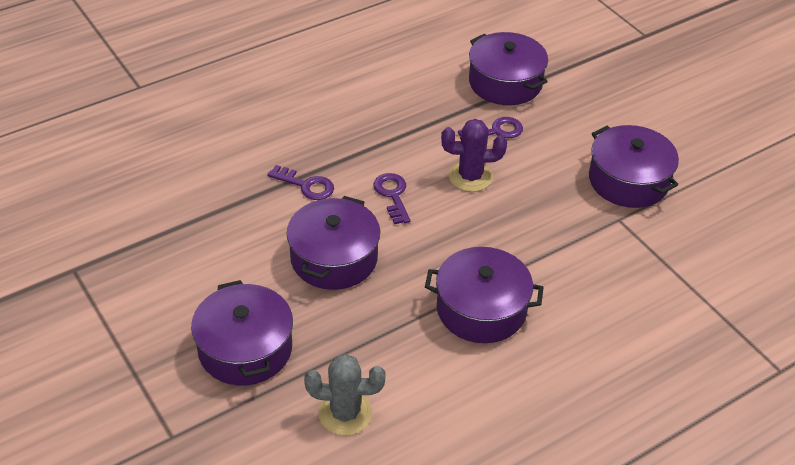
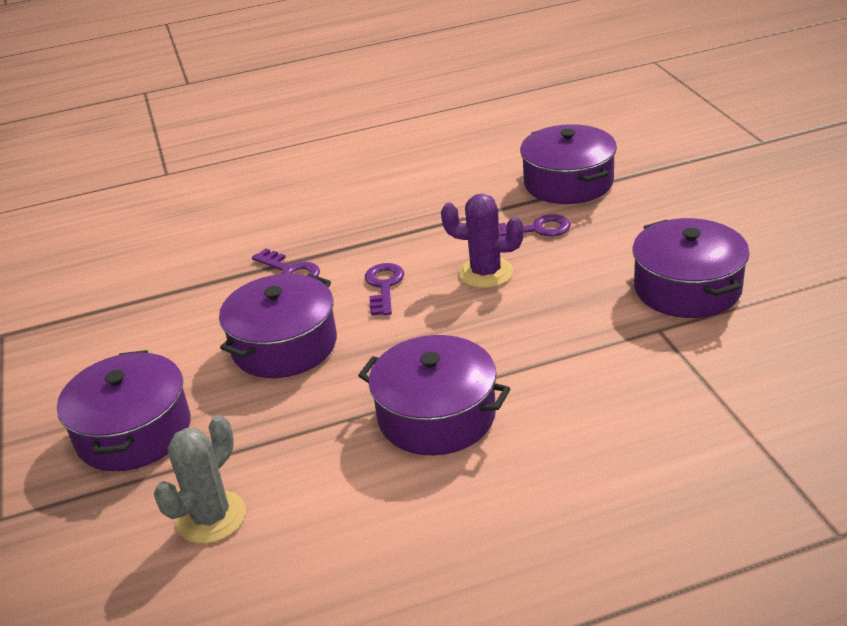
camera: 20 degrees right, 10 degrees down
grey cactus [304,354,386,436] -> grey cactus turned 75 degrees counterclockwise [154,415,246,544]

